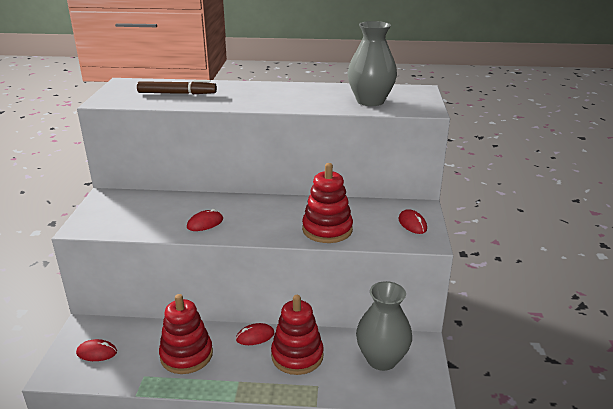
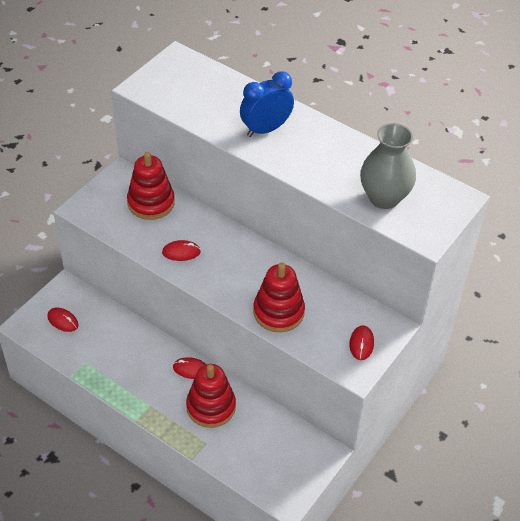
camera: 30 degrees right, 20 degrees up
brown marker [137,80,217,94] -> none
red stacking toy [159,294,213,374] -> red stacking toy moved to [127,152,175,220]
grey vase [356,281,412,371] -> none
none -> blue clock [240,71,294,137]

